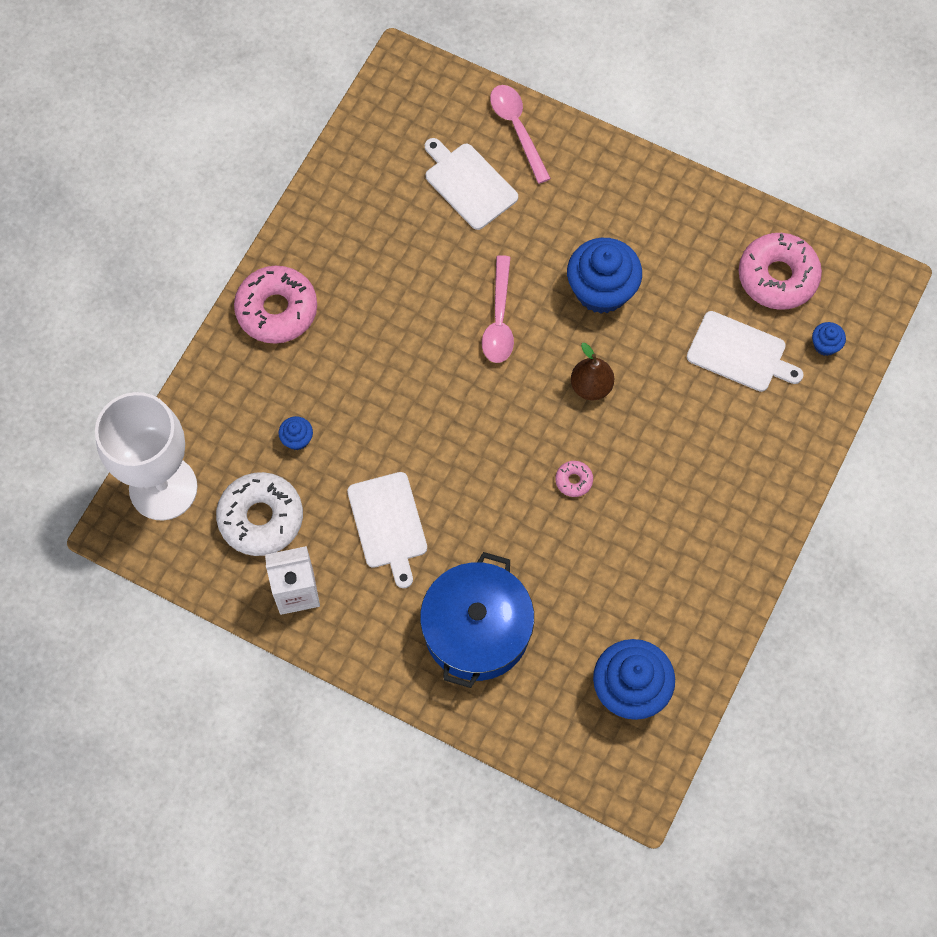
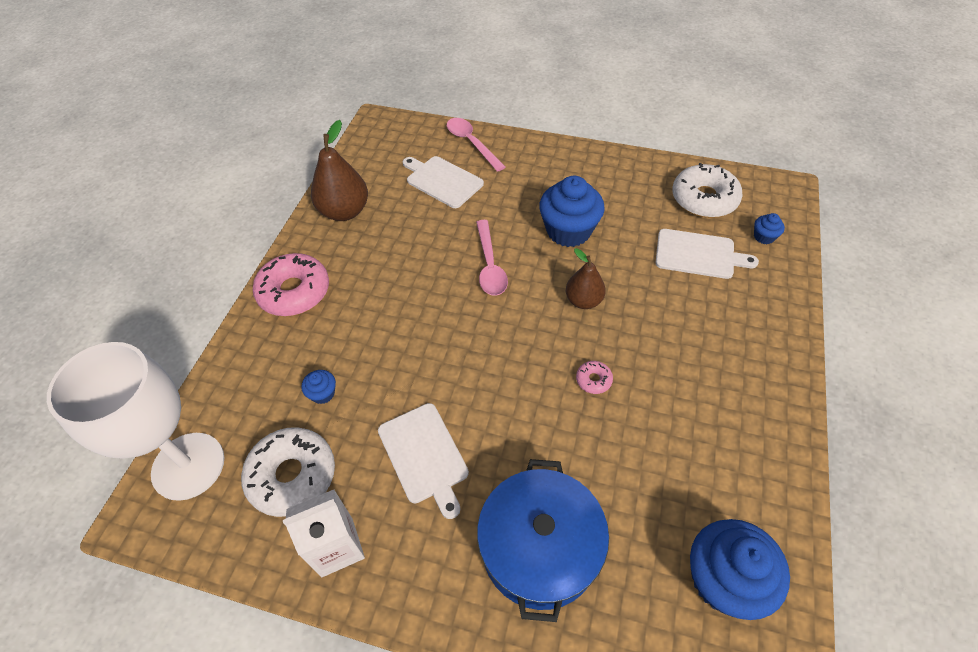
camera: 10 degrees left, 15 degrees down
pink donut [739,233,822,310] -> white donut [672,163,742,218]
none -> brown pear [311,120,368,221]

